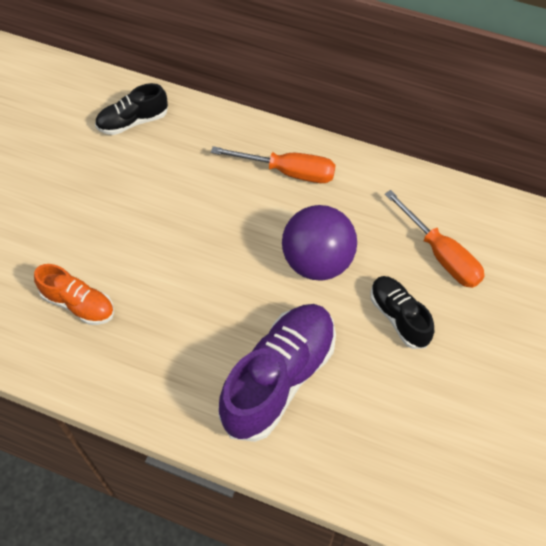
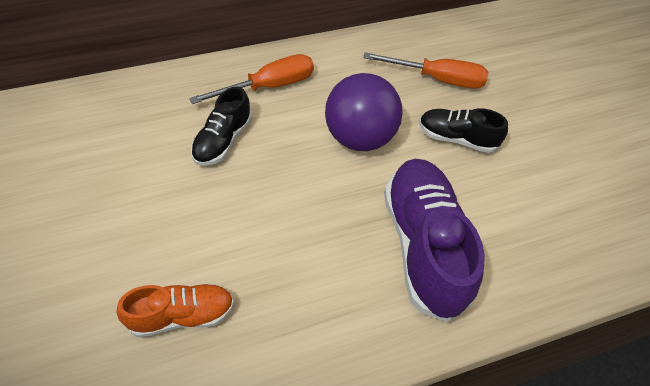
camera: 45 degrees left, 5 degrees down
black shoe [95,83,168,135] -> black shoe moved to [191,86,252,166]

